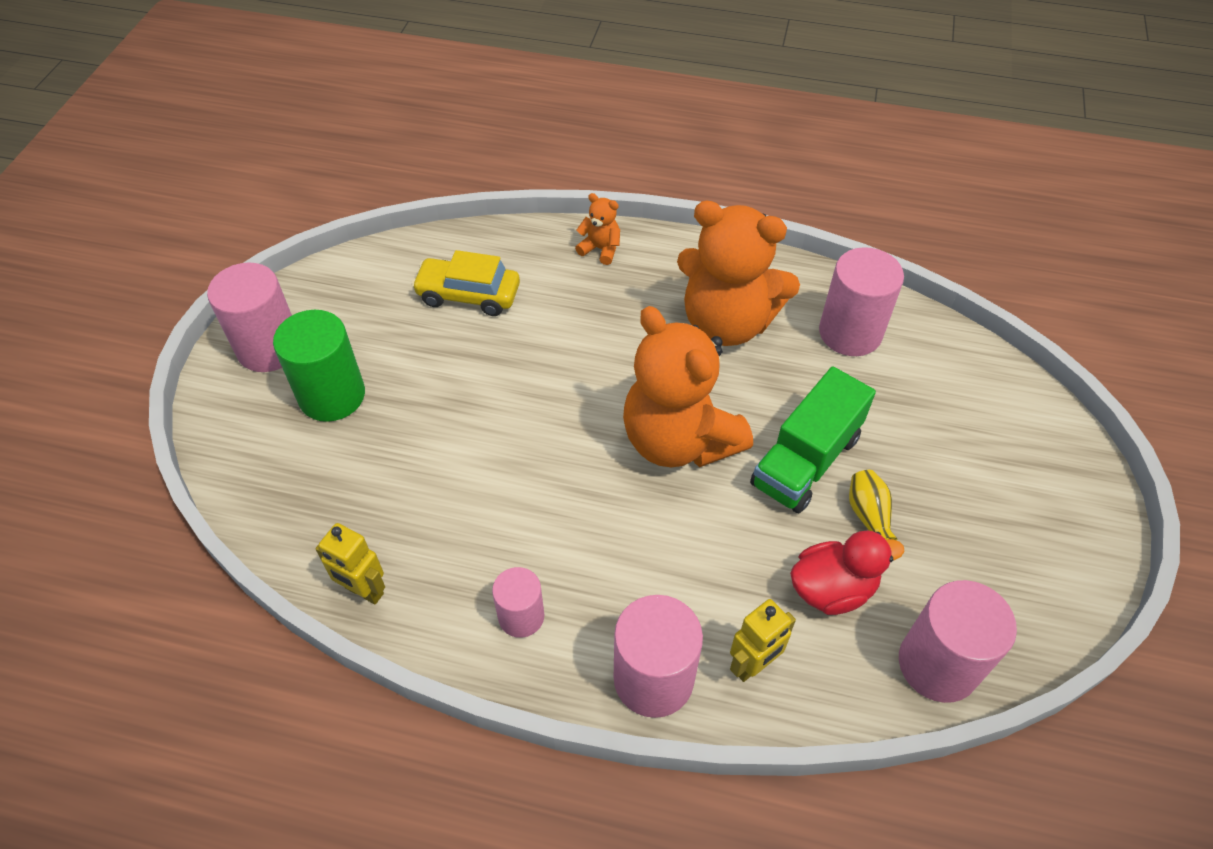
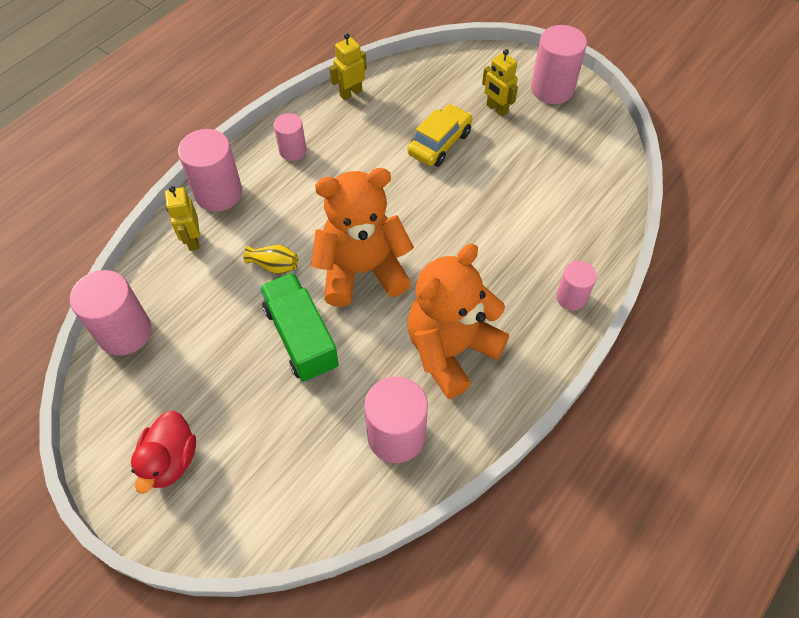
camera: 115 degrees right, 5 degrees up
green cylinder [273,310,365,422] -> yellow robot [482,49,518,117]
yellow car [412,250,520,316] -> yellow car moved to [408,104,473,167]
orange teddy bear [575,193,620,265] -> pink cylinder [556,261,597,310]
red duck [790,530,905,615] -> red duck moved to [131,410,196,494]
yellow vase [849,470,897,541] -> yellow vase moved to [244,245,298,274]

